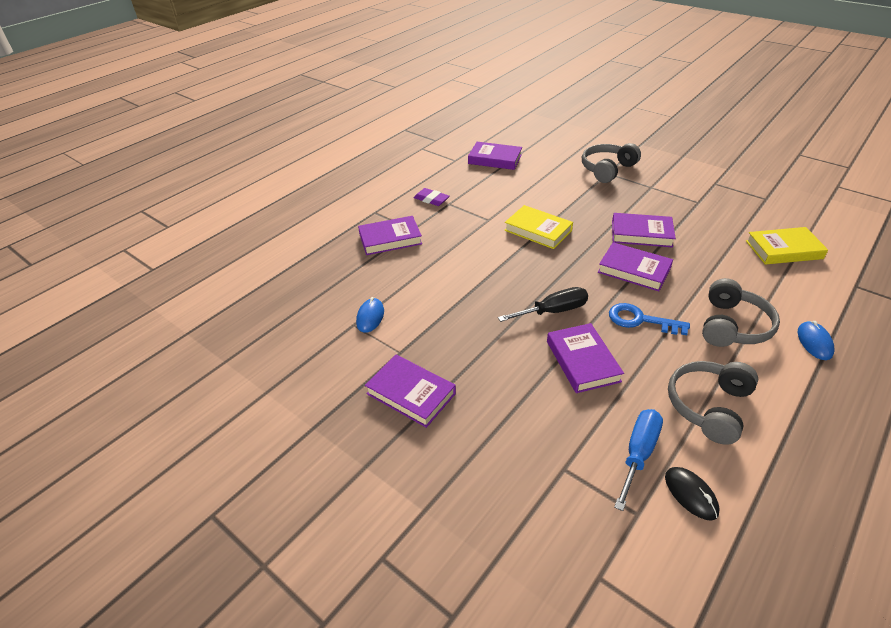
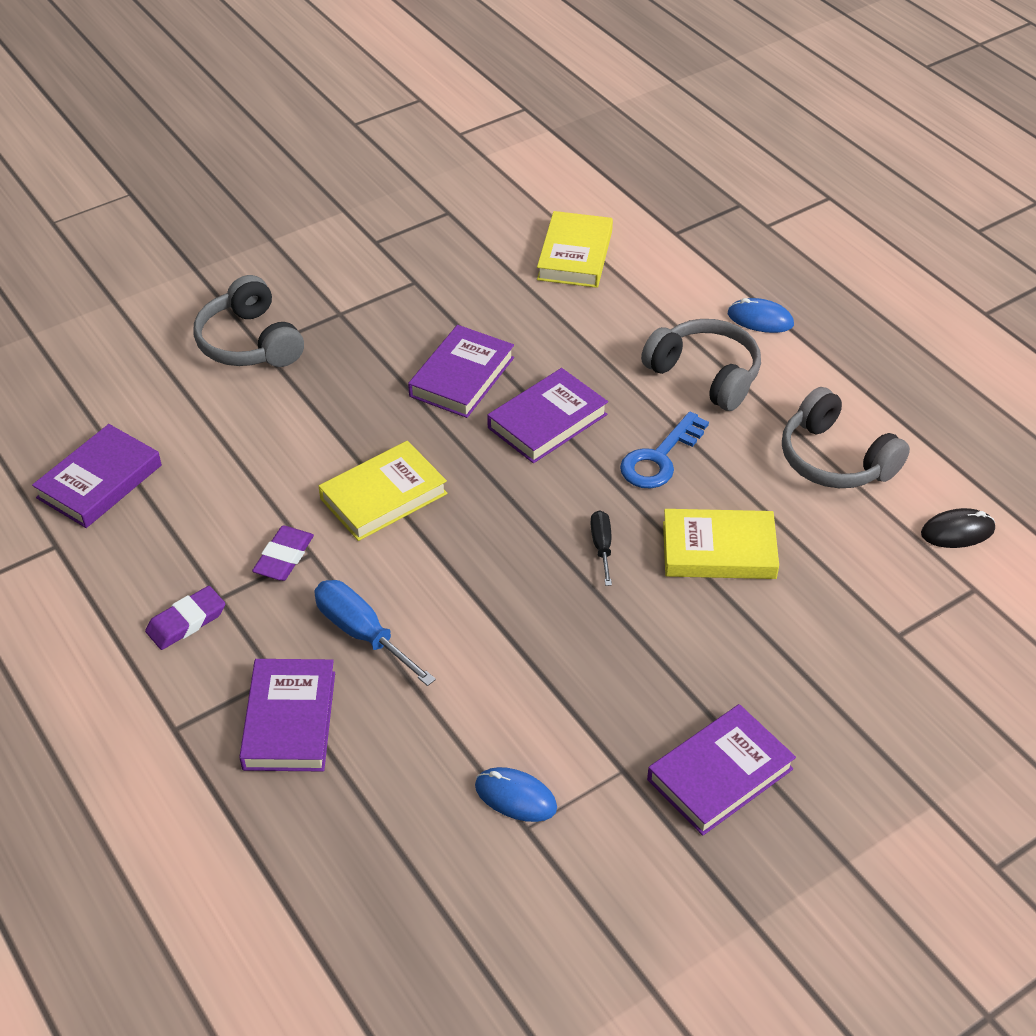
camera: 75 degrees left, 5 degrees up
black screwdriver [498,287,588,322] -> black screwdriver [590,510,612,586], size x0.60
purple book [547,323,624,393] -> yellow book [663,509,779,579]
blue screwdriver [614,409,663,511] -> blue screwdriver moved to [314,580,436,686]
none -> purple eraser [252,526,314,581]

